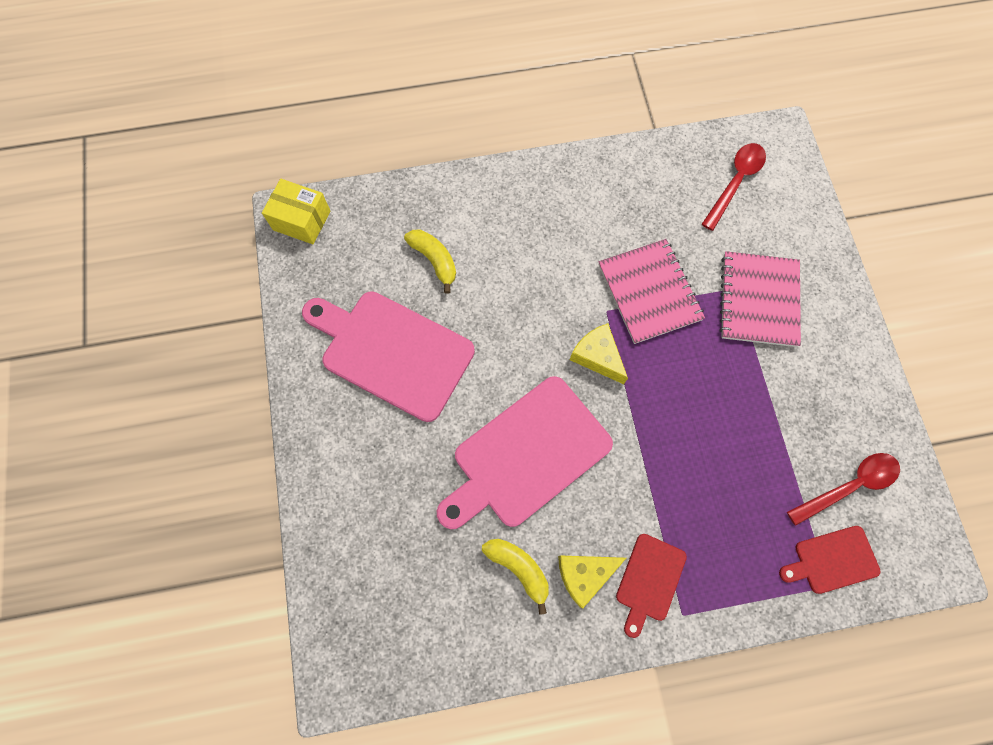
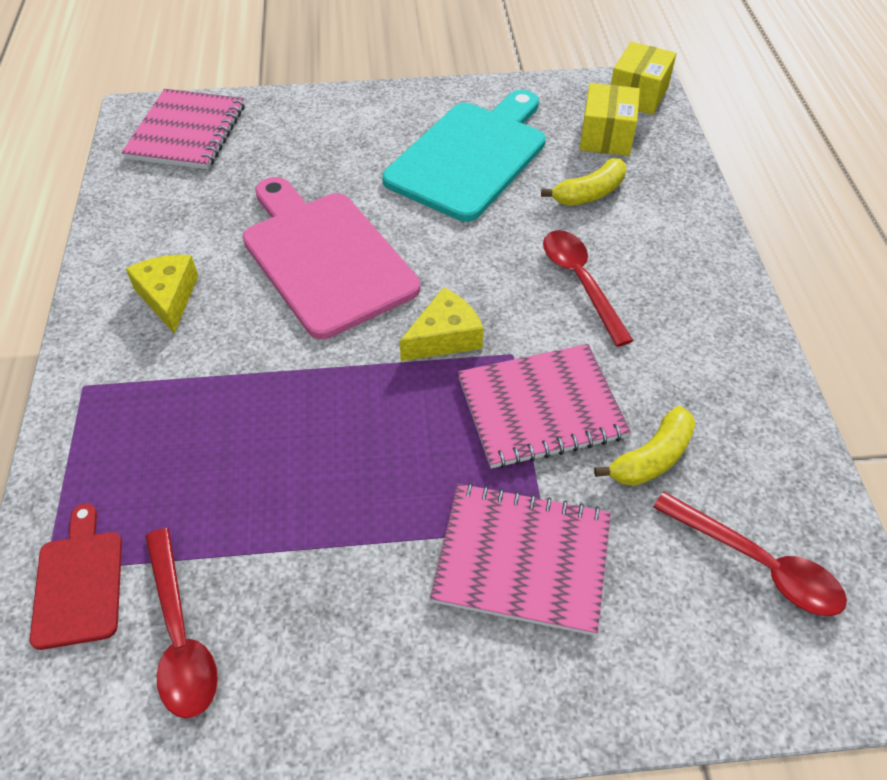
camera: 95 degrees right, 20 degrees down
pink cutting board [302,291,475,422] -> turquoise cutting board [382,90,546,222]
yellow banana [482,539,549,615] -> yellow banana moved to [594,406,695,486]
red cutting board [616,534,687,638] -> none
none -> pink notebook [121,89,245,169]
none -> red spoon [543,230,634,347]
none -> yellow box [580,83,640,156]

